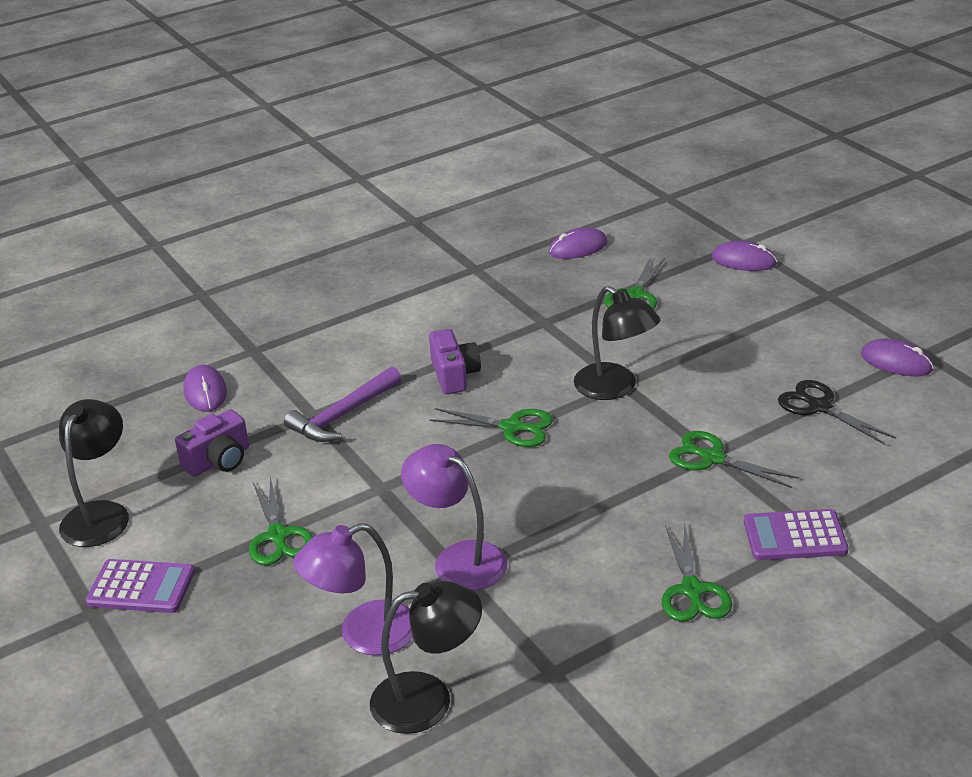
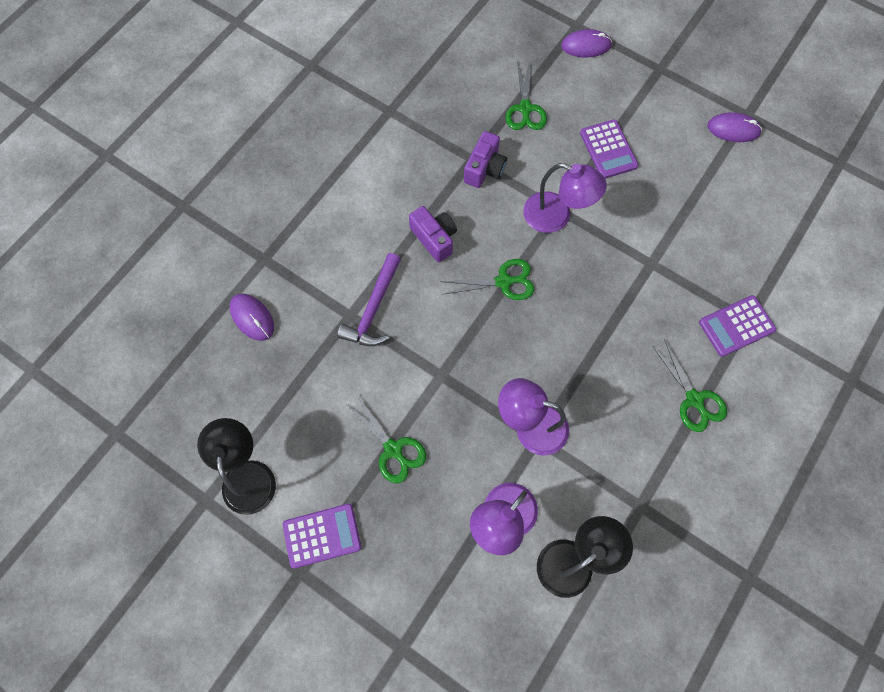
camera: 25 degrees left, 35 degrees up
purple camera [175,409,249,477] -> purple camera moved to [464,131,507,188]
purple mouse [549,227,607,259] -> none
black lamp [574,286,660,400] -> purple lamp [523,163,607,233]
green scissors [669,431,799,488] -> none
black scissors [778,380,896,445] -> none
none -> purple calculator [580,120,638,179]

